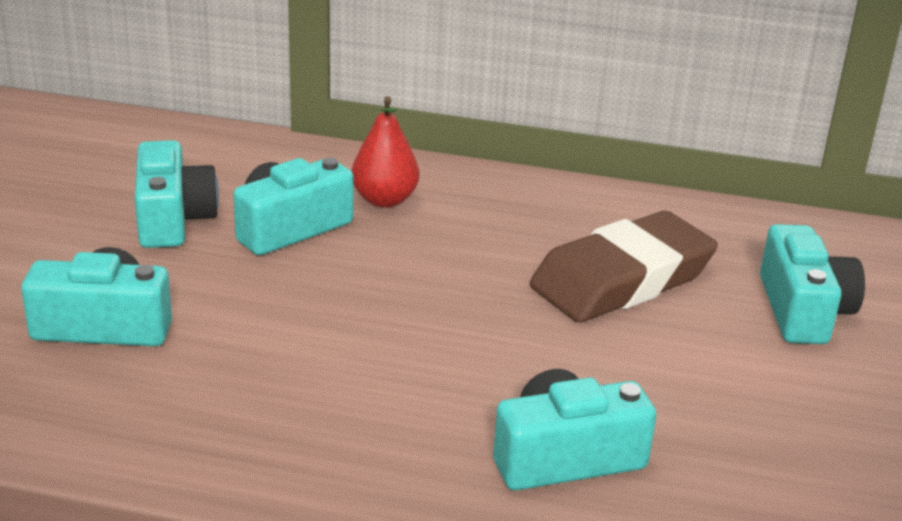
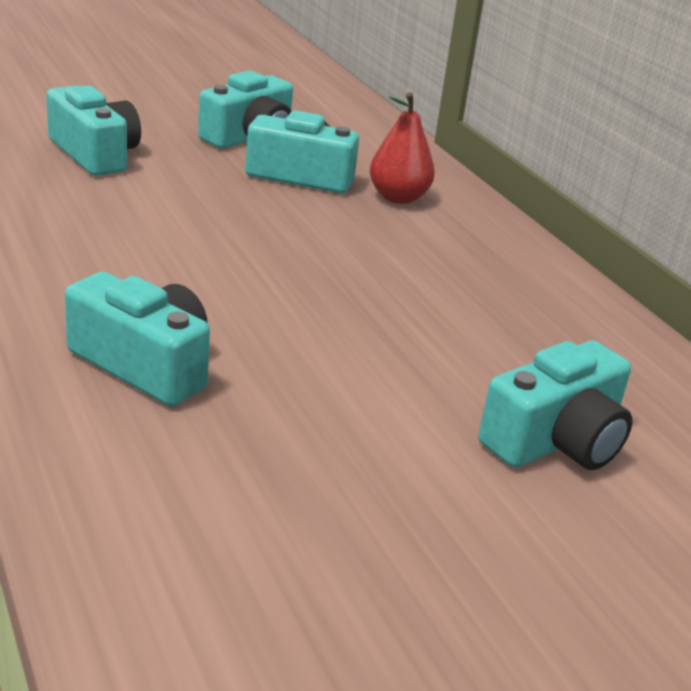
camera: 50 degrees right, 0 degrees up
brown eraser [530,210,718,322] -> none

